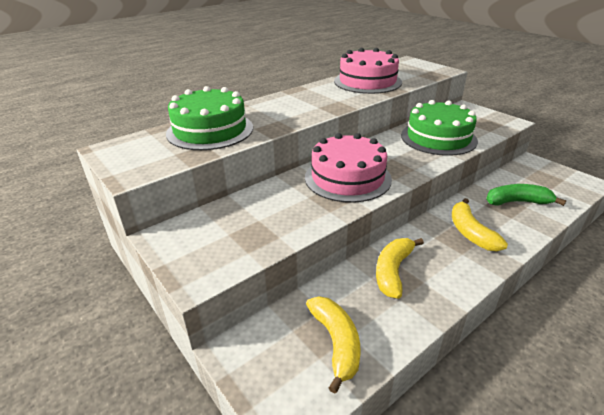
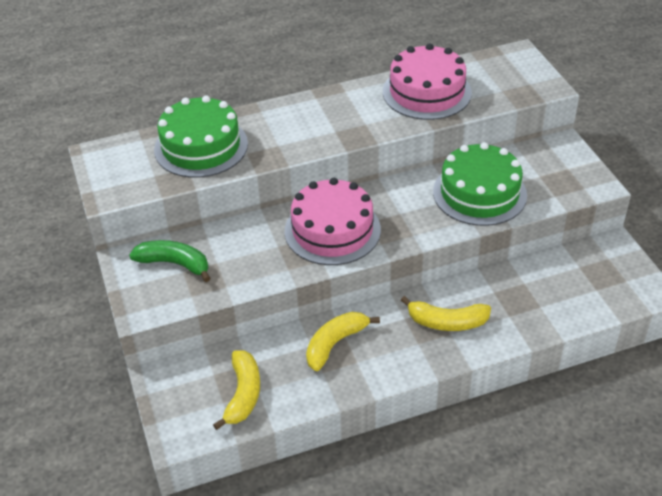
camera: 20 degrees right, 10 degrees up
yellow banana [452,198,508,251] -> yellow banana turned 90 degrees counterclockwise [401,296,491,331]
green banana [486,184,566,206] -> green banana moved to [129,240,211,282]

